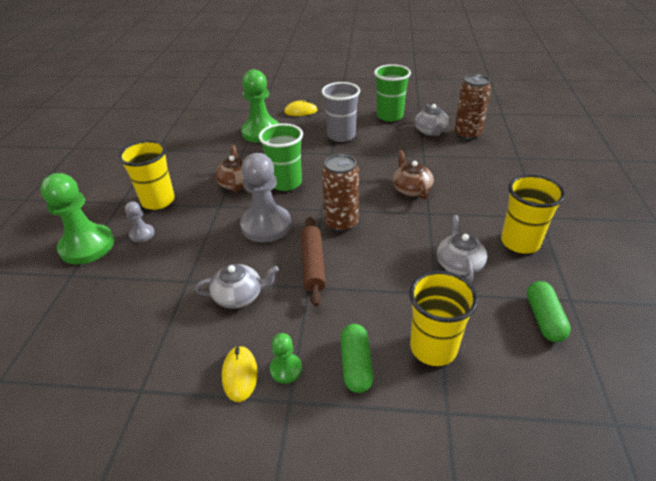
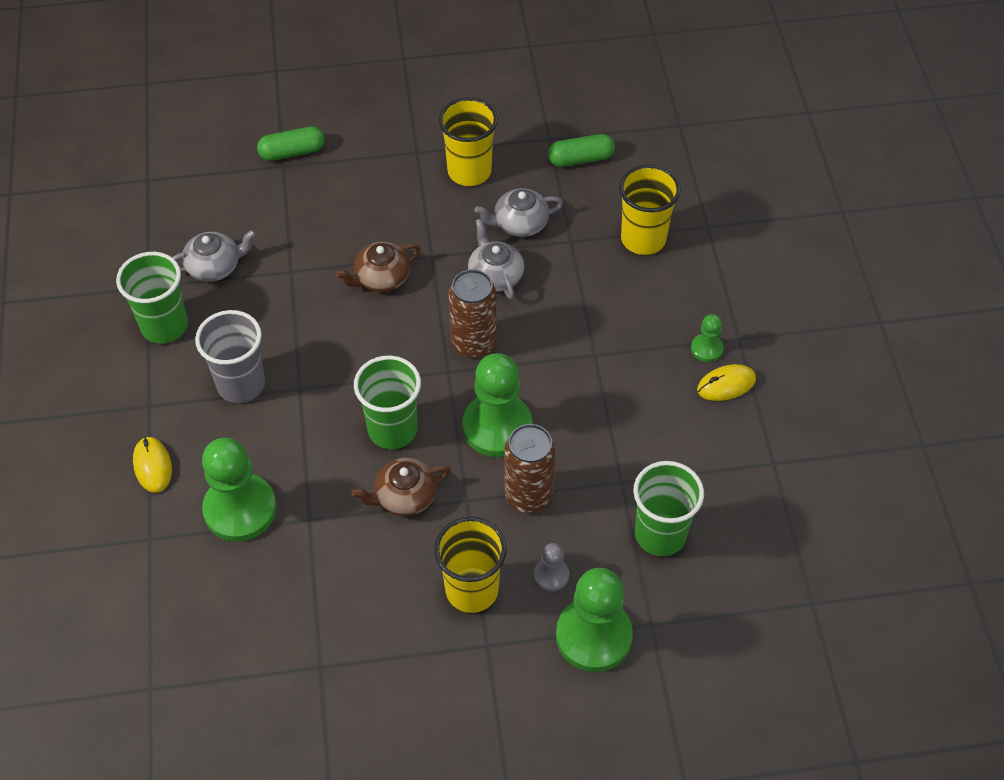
camera: 105 degrees left, 15 degrees up
grey teapot [195,264,279,309] -> grey teapot moved to [468,219,524,300]
grey pawn [240,153,291,243] -> green pawn [462,353,532,457]
brown rolling pin [301,217,326,306] -> none
green capsule [340,324,373,393] -> green capsule moved to [257,126,325,161]
brown can [454,74,491,140] -> brown can moved to [504,424,556,513]
none -> green cup [633,461,704,556]

